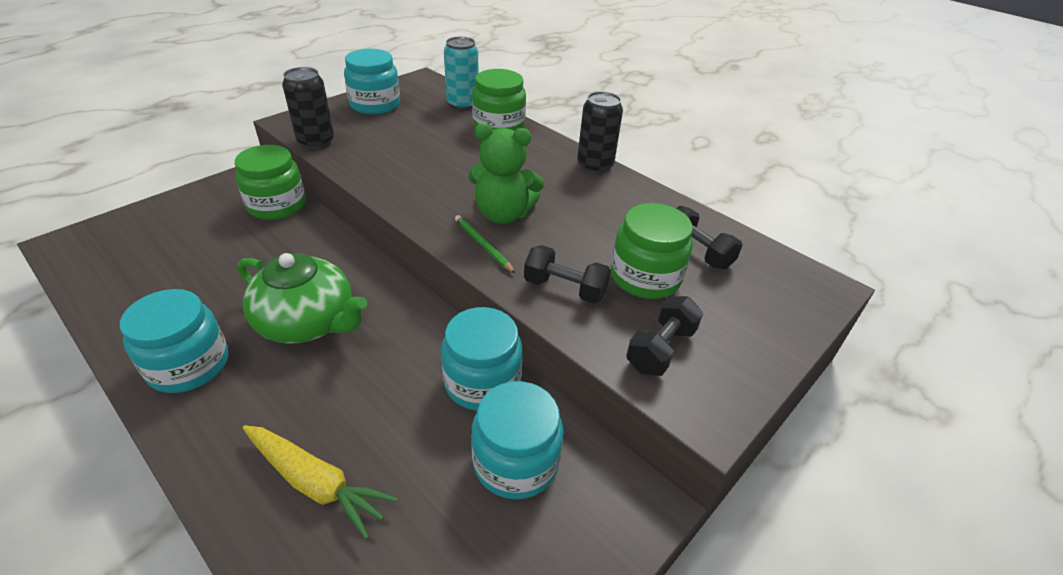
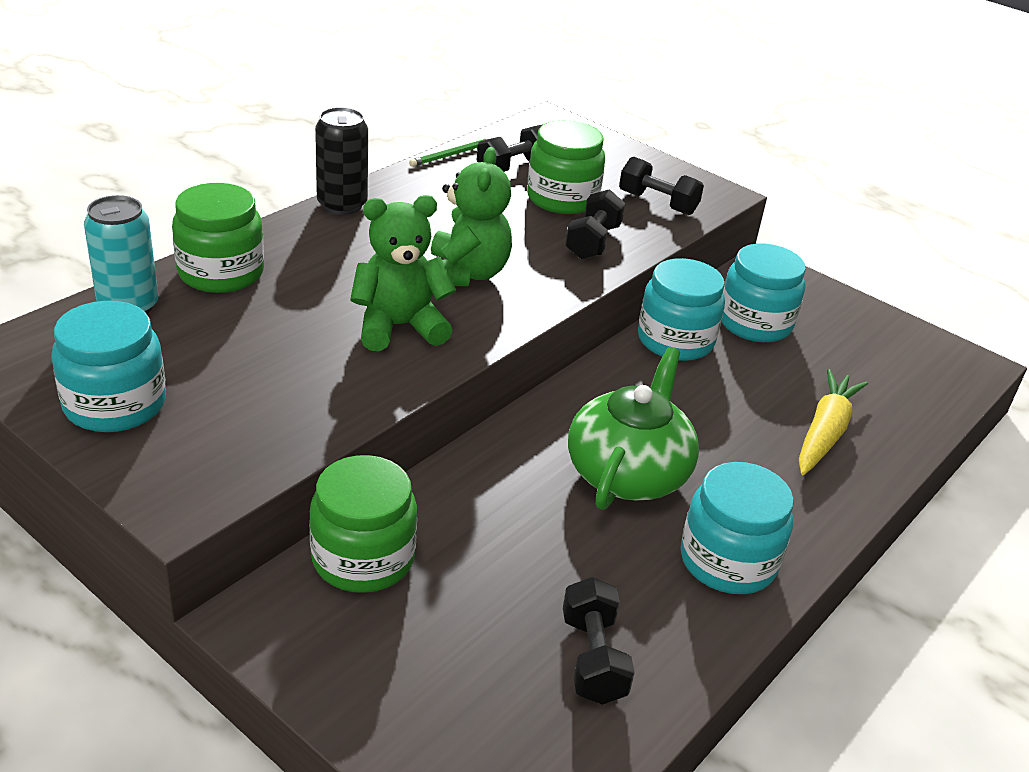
camera: 95 degrees left, 5 degrees down
black can [282,67,334,149] -> none
green pencil [455,215,515,273] -> green pencil moved to [409,139,487,167]
none -> green teddy bear [350,195,456,351]
none -> black dumbbell [563,577,635,705]

